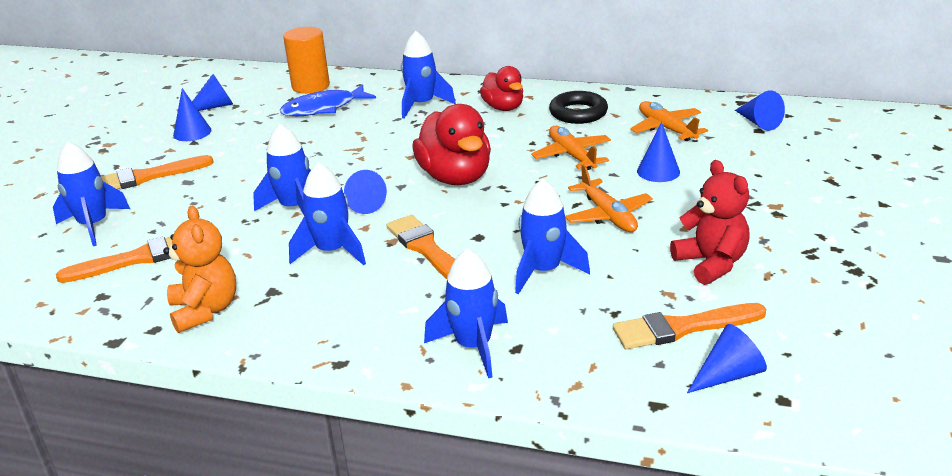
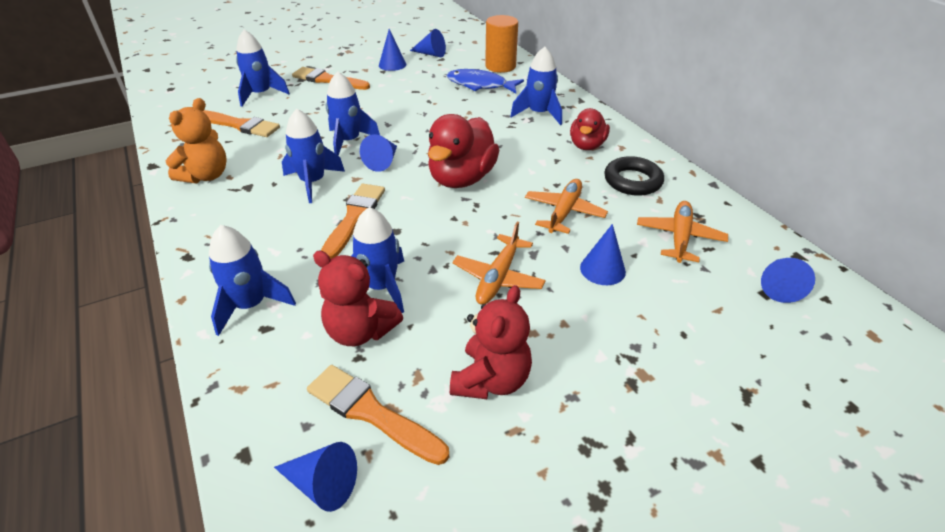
camera: 45 degrees right, 10 degrees up
none -> red teddy bear [313,251,403,346]

